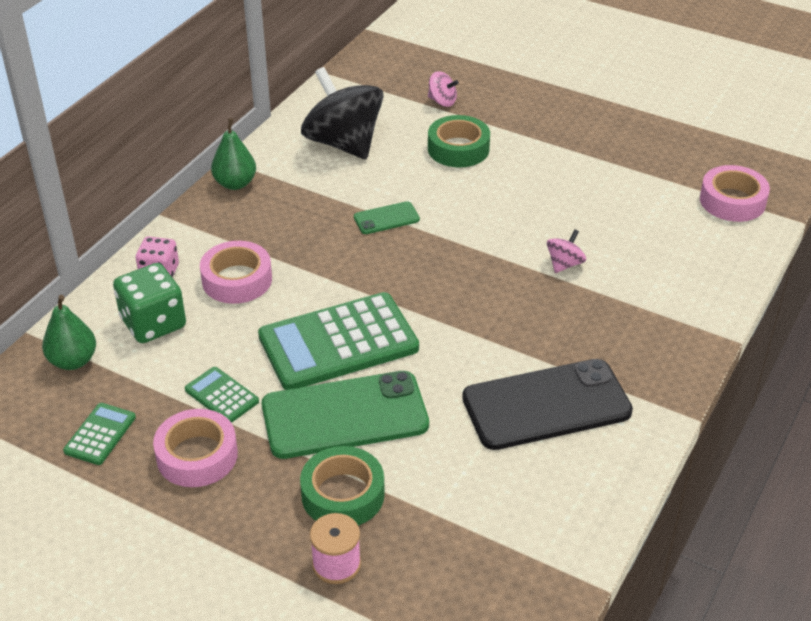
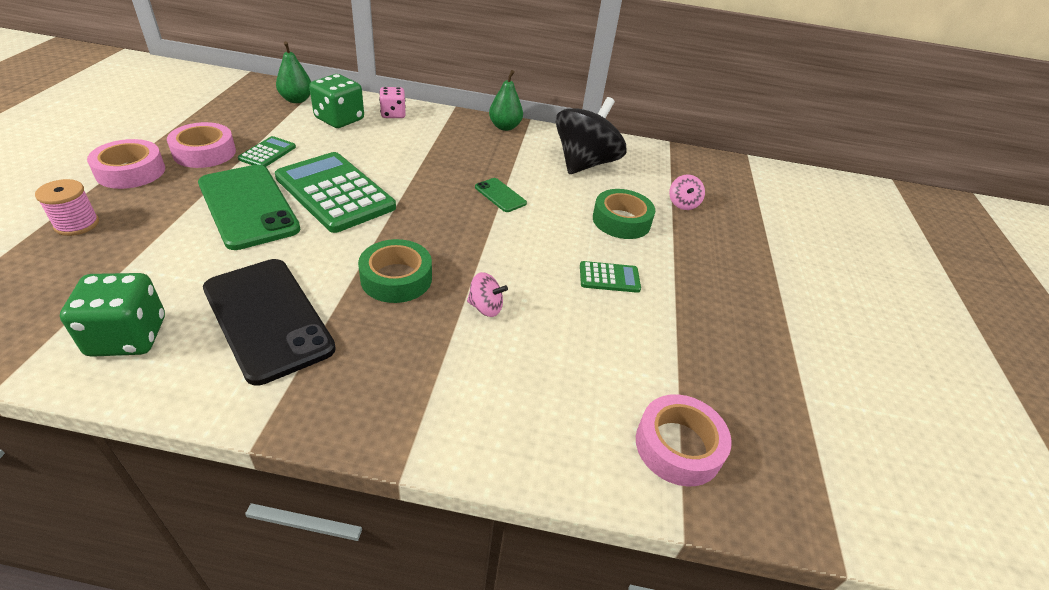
camera: 65 degrees right, 0 degrees up
green calculator [63,403,136,465] -> green calculator moved to [580,261,641,293]
pink tape [200,241,272,304] -> pink tape moved to [87,139,165,189]
green tape [300,446,385,526] -> green tape moved to [358,239,432,303]
none -> green dice [60,273,165,357]

